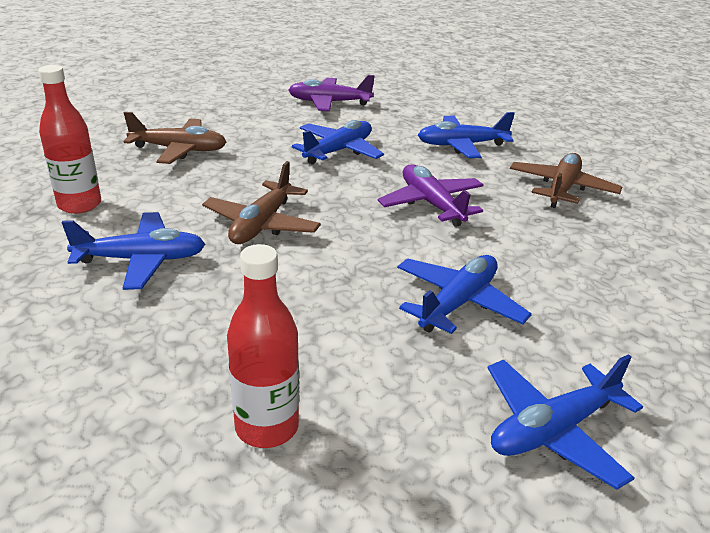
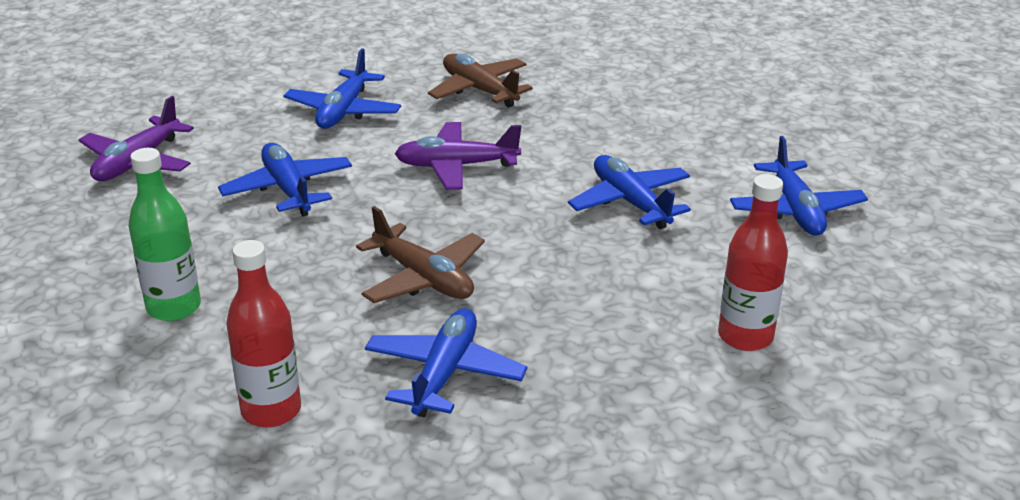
camera: 65 degrees left, 0 degrees up
brown plane [124,112,226,164] -> green bottle [128,148,201,321]

